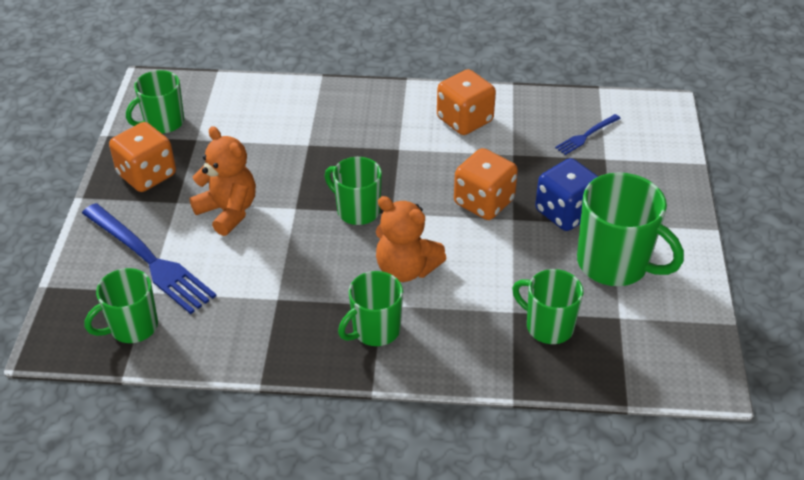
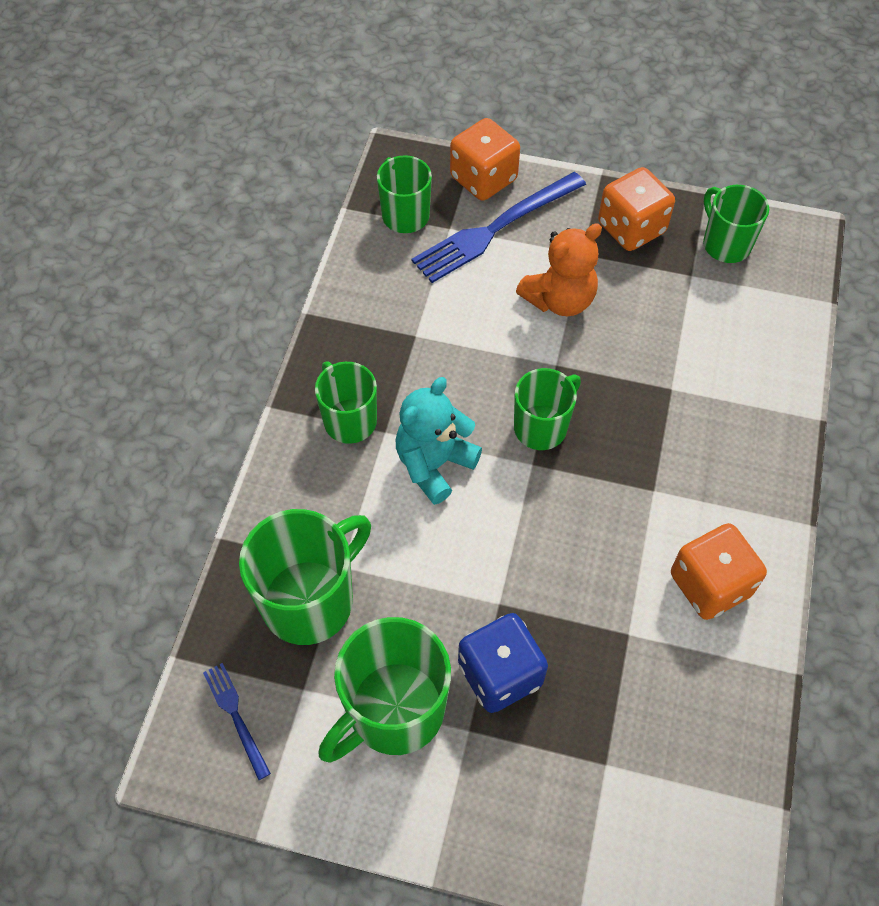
camera: 100 degrees right, 15 degrees up
orange teddy bear [376,196,446,282] -> turquoise teddy bear [396,377,482,505]
orange dice [454,148,518,220] -> orange dice moved to [450,118,520,201]
green mug [512,269,584,344] -> green mug [239,509,371,645], size x1.57
blue fork [555,114,621,155] -> blue fork moved to [203,663,271,780]

